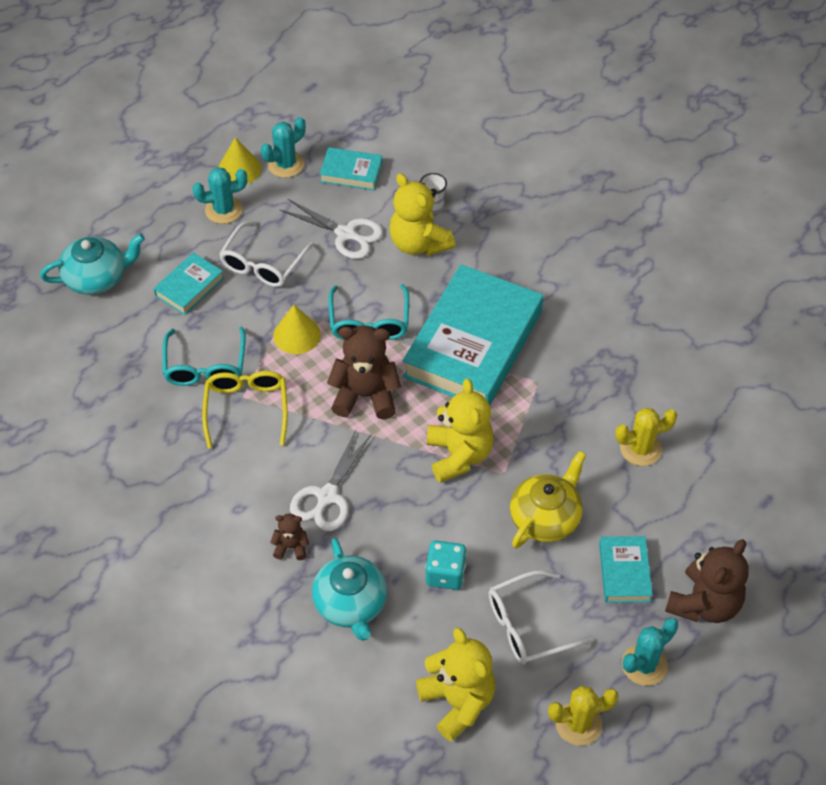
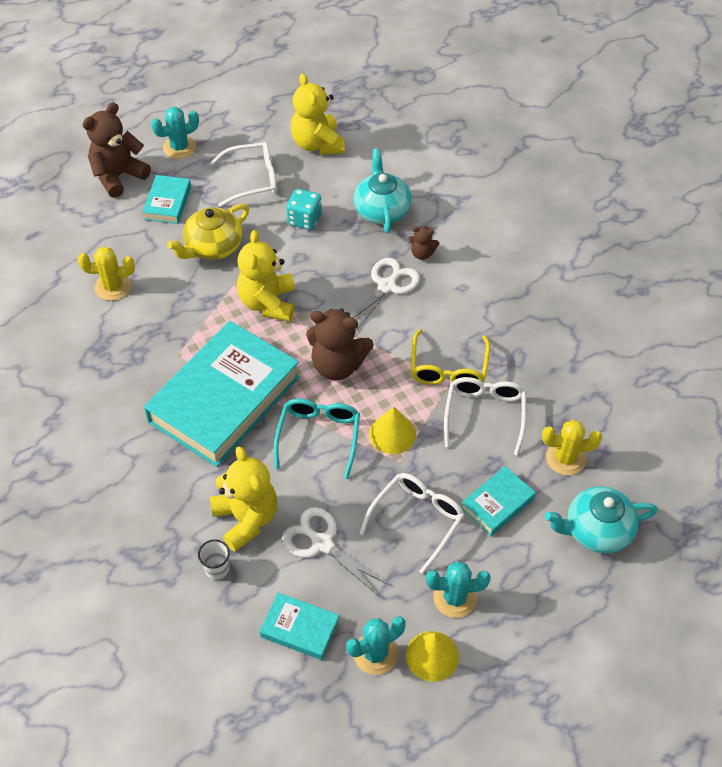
camera: 170 degrees left, 0 degrees up
turquoise glasses [162,327,246,386] -> white glasses [444,377,526,456]
yellow cactus [548,686,619,746] -> yellow cactus moved to [542,420,602,475]

